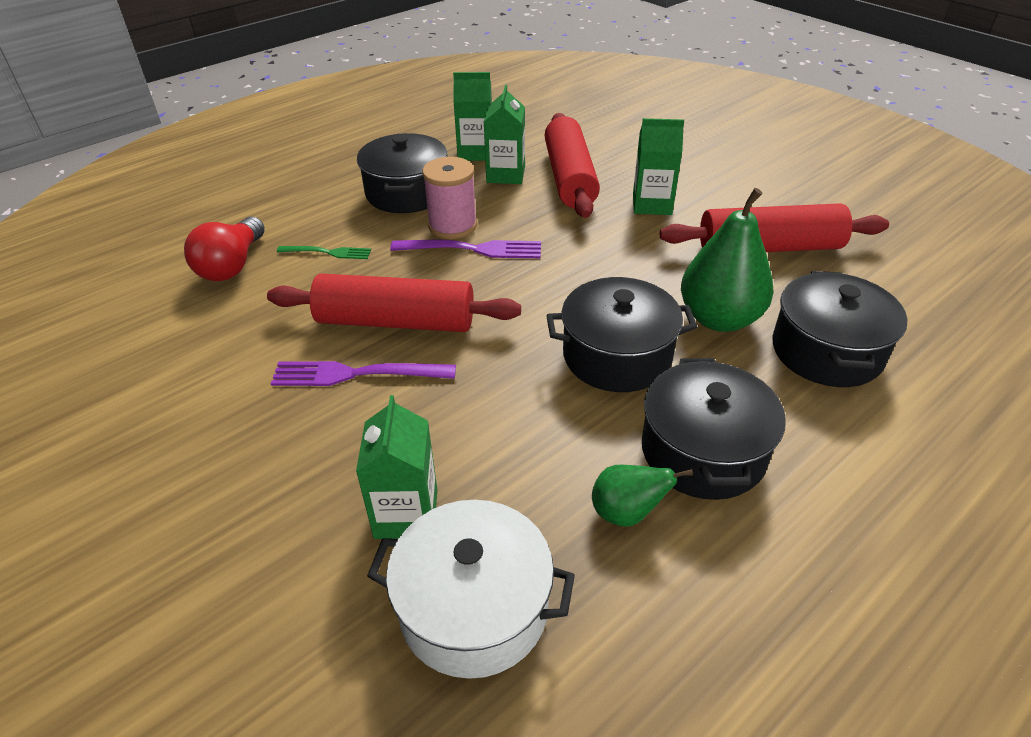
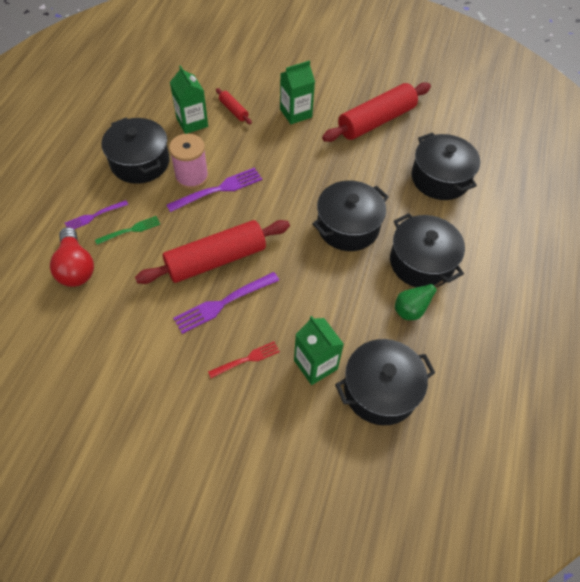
camera: 35 degrees left, 15 degrees up
white pot [367,500,575,679] -> black pot [335,339,435,425]
green carton [453,72,492,161] -> none
red rolling pin [545,113,600,218] -> red rolling pin [216,88,252,124], size x0.45
green pear [681,188,774,332] -> none
none -> purple fork [65,200,128,229]
none -> red fork [208,341,280,378]

